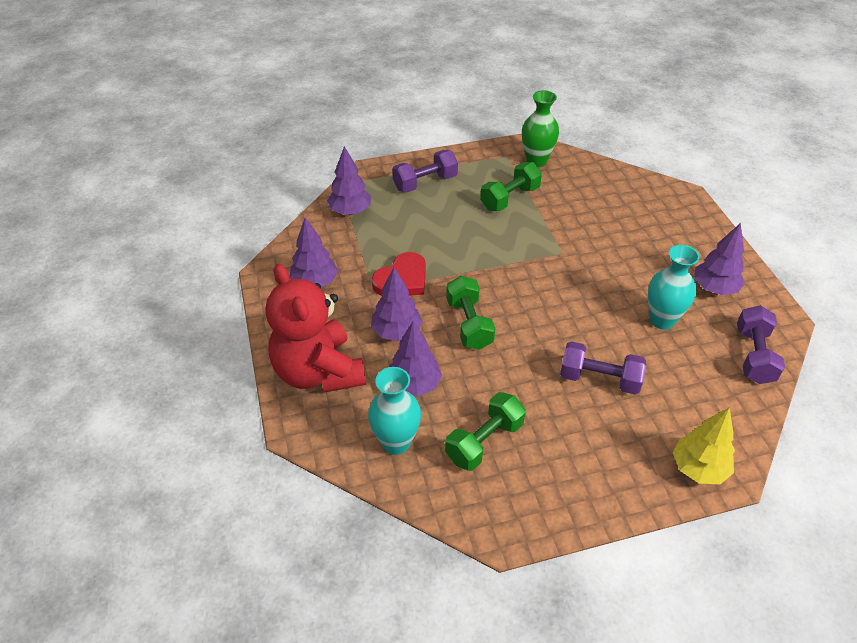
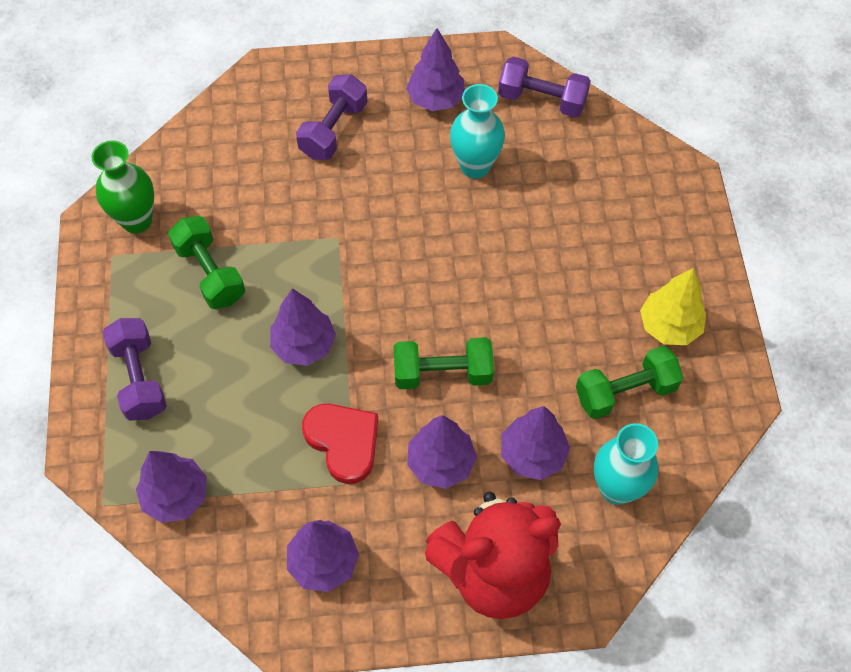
camera: 80 degrees left, 15 degrees up
green dumbbell [445,392,526,471] -> green dumbbell turned 75 degrees counterclockwise [576,346,683,419]
purple dumbbell [560,341,646,394] -> purple dumbbell moved to [296,75,368,160]
yellow tree [673,407,735,484] -> yellow tree moved to [640,268,706,345]
none -> purple tree [270,288,336,366]

